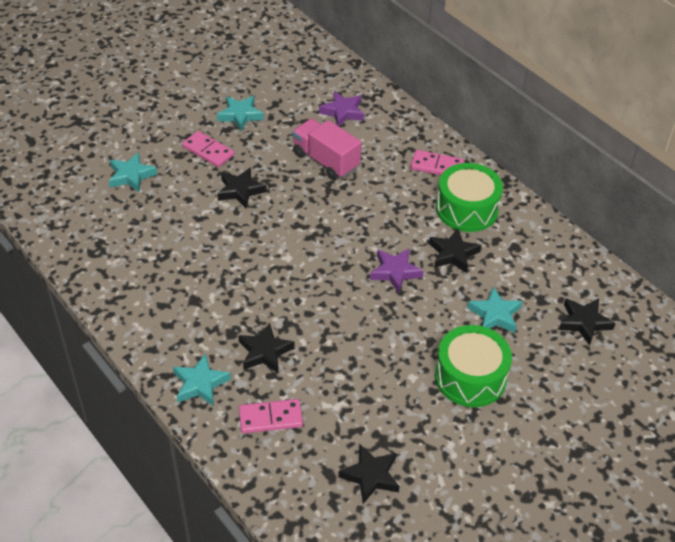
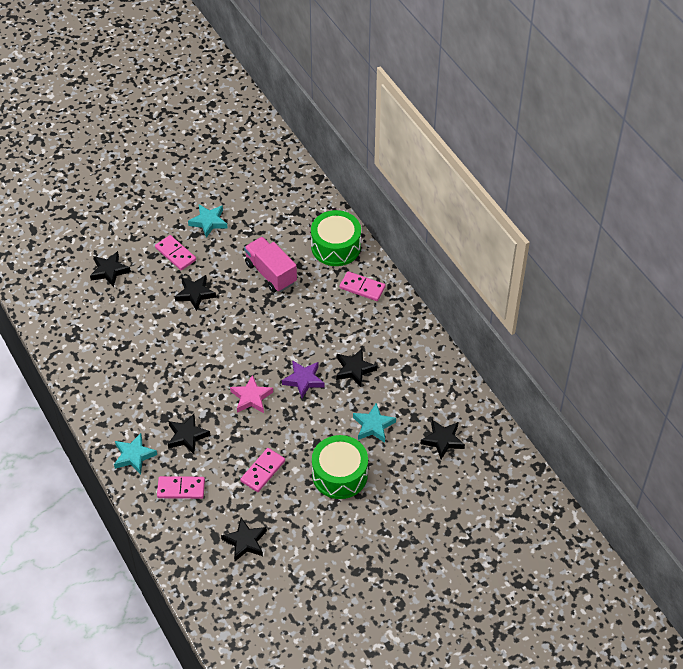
camera: 10 degrees right, 5 degrees up
turquoise star [109,152,157,192] -> black star [90,251,131,287]
purple star [319,91,364,126] -> none
green drum [436,163,503,232] -> green drum moved to [311,210,361,266]
none -> pink star [230,375,273,413]
none -> pink domino [240,448,285,492]

